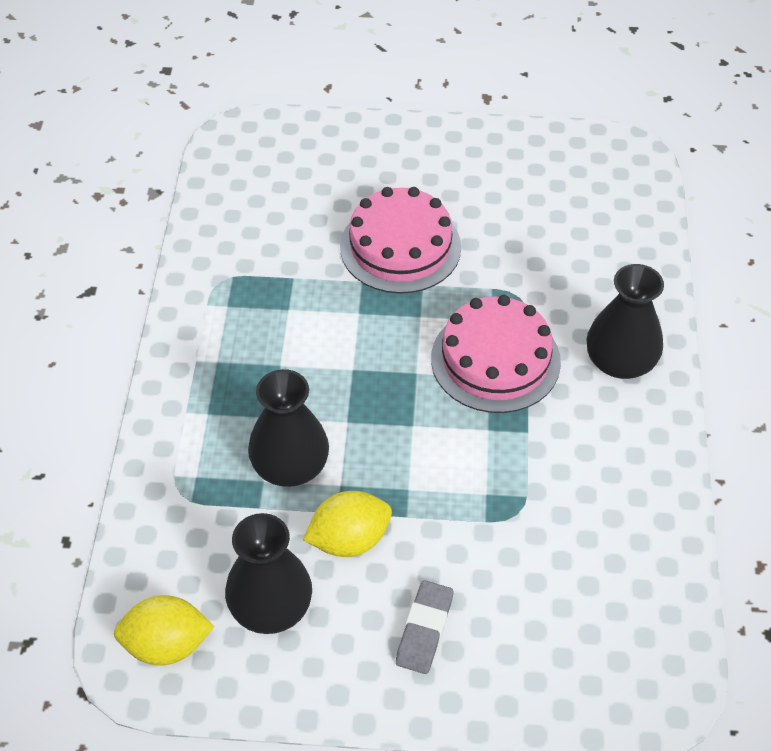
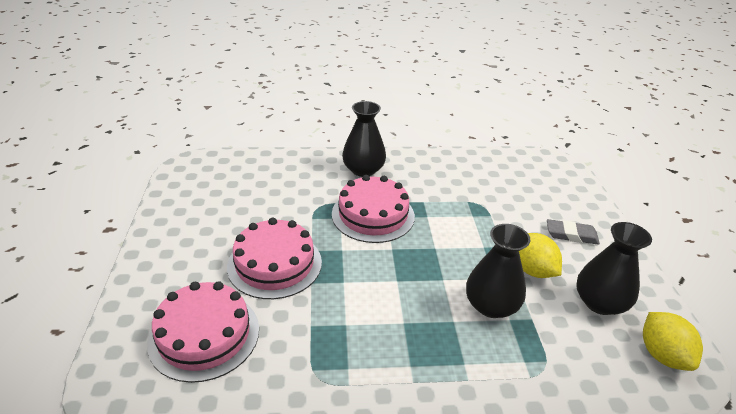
camera: 100 degrees left, 15 degrees down
none -> pink cake [147,281,259,383]

